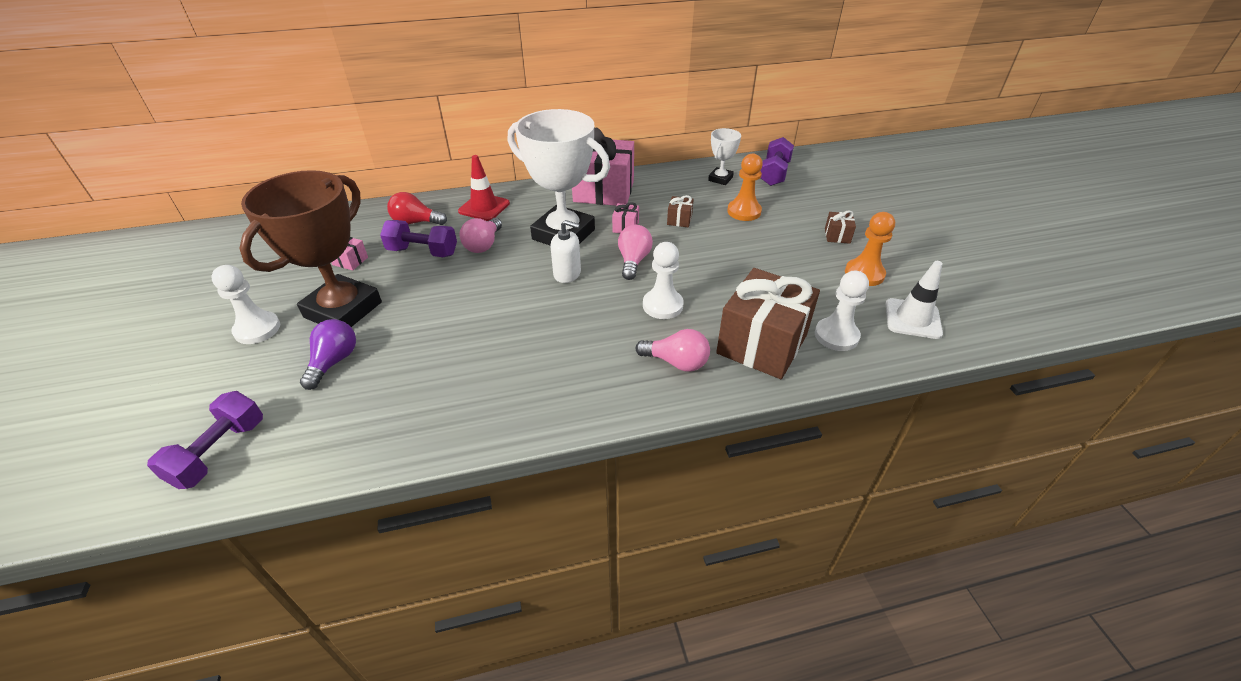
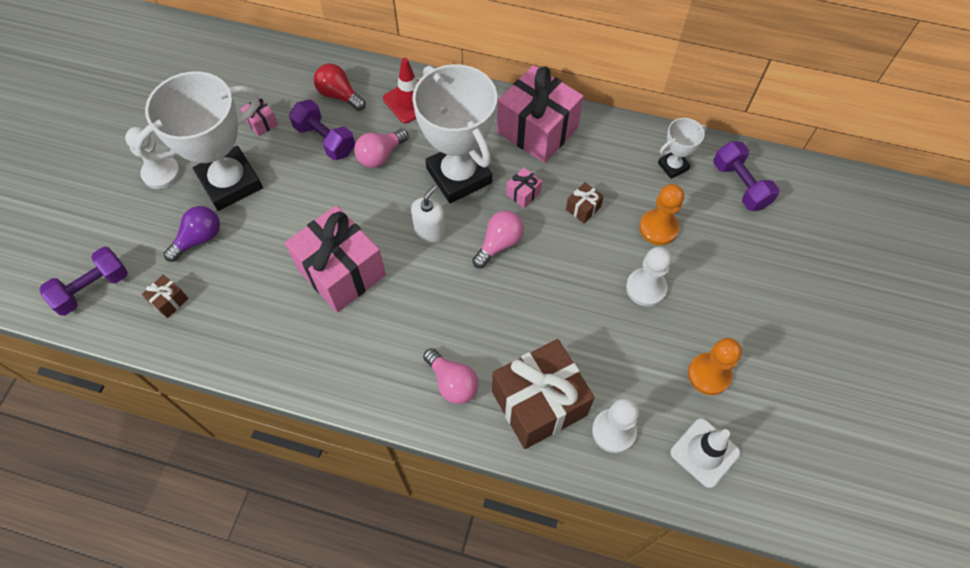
camera: 30 degrees right, 20 degrees up
brown trophy [239,170,382,327] -> white trophy [134,71,263,211]
white soap dispenser [550,220,581,283] -> white soap dispenser turned 105 degrees counterclockwise [411,185,446,242]
white pawn [643,242,684,319] -> white pawn moved to [626,247,672,306]
purple dumbbell [761,137,794,186] -> purple dumbbell turned 75 degrees counterclockwise [713,141,780,211]
brown gift [825,210,856,244] -> brown gift moved to [142,275,188,318]
none -> pink gift [285,205,386,313]

